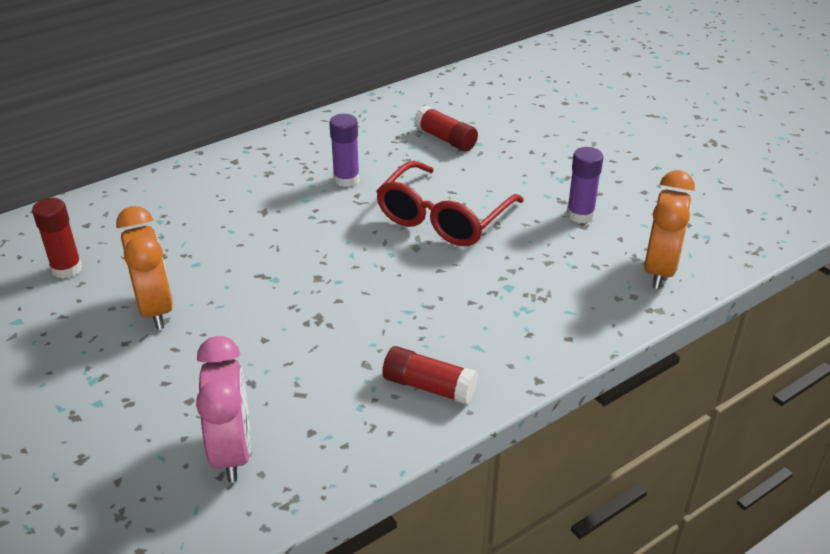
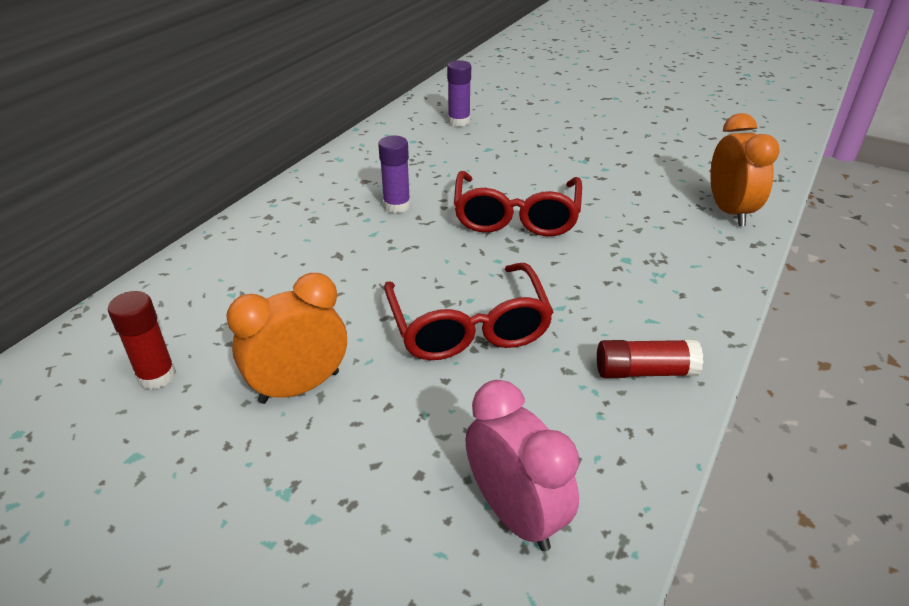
camera: 25 degrees left, 0 degrees up
orange clock [116,206,173,330] -> orange clock turned 75 degrees counterclockwise [226,273,347,404]
red glue stick [414,105,478,152] -> none
purple glue stick [567,147,603,223] -> purple glue stick moved to [447,60,471,127]
none -> red glasses [384,263,554,360]

